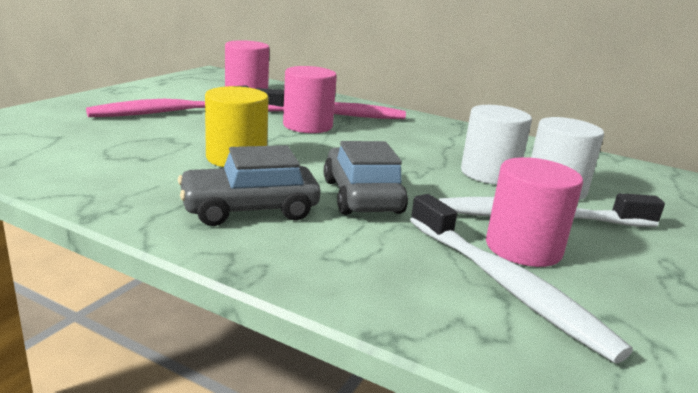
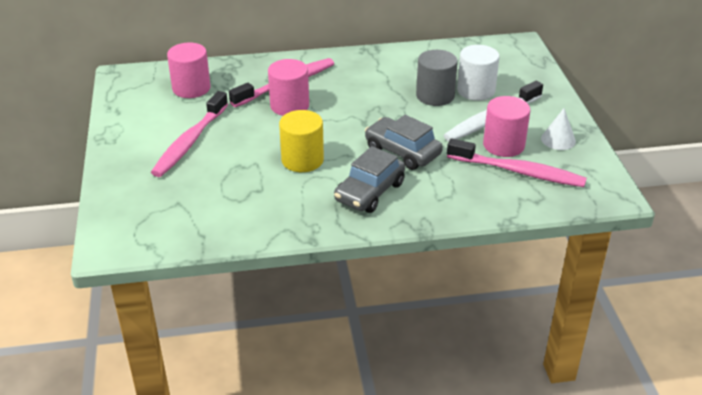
camera: 35 degrees left, 15 degrees up
white toothbrush [410,194,633,363] -> pink toothbrush [447,138,587,187]
white cylinder [461,105,532,184] -> grey cylinder [416,50,458,106]
none -> white cone [541,108,576,150]

